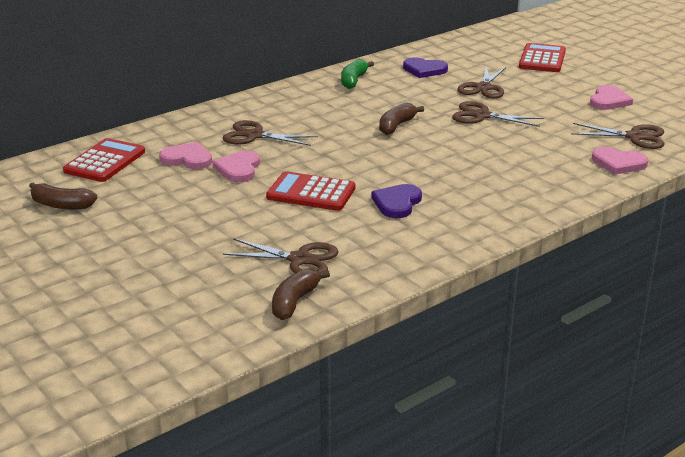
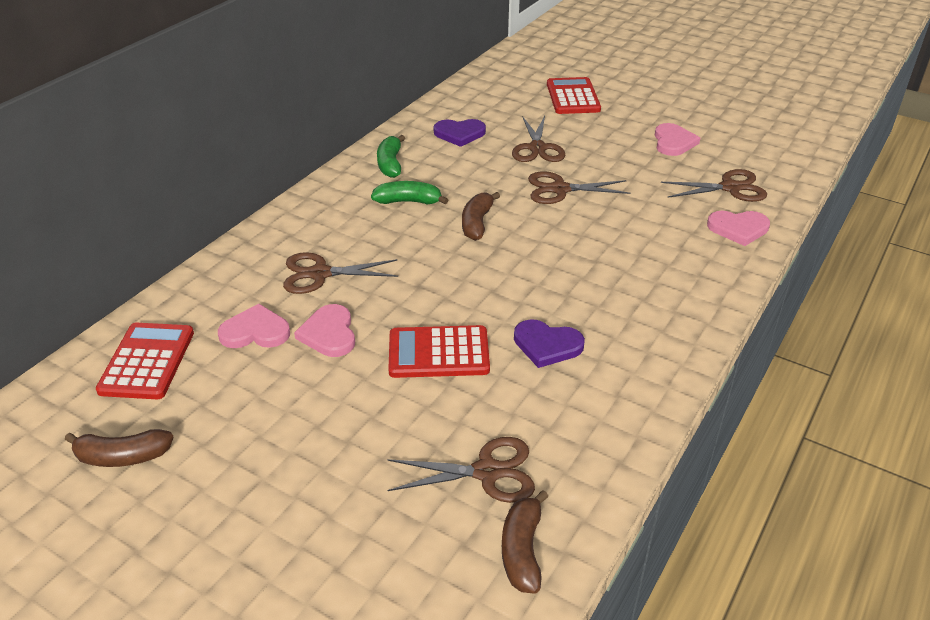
camera: 20 degrees left, 10 degrees up
purple heart [371,184,422,218] -> purple heart turned 75 degrees counterclockwise [514,319,585,368]
none -> green banana [371,181,448,204]

